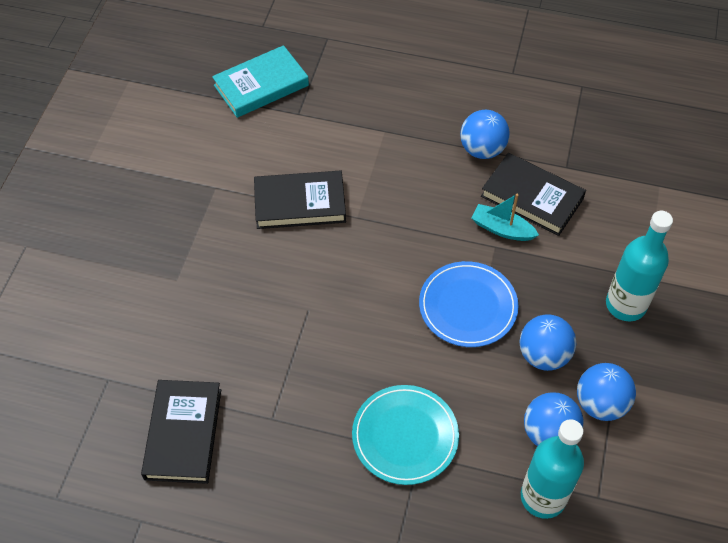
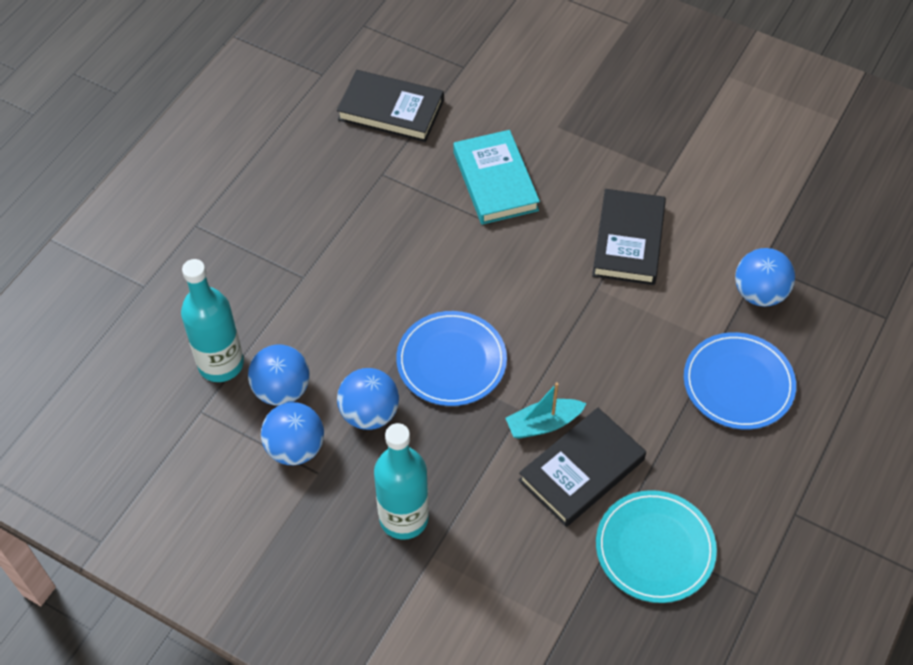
camera: 105 degrees right, 0 degrees up
turquoise book [212,45,309,118] -> turquoise book moved to [454,130,540,225]
turquoise plate [352,385,459,485] -> turquoise plate moved to [596,490,717,603]
blue ball [460,110,510,159] -> blue ball moved to [735,248,795,307]
turquoise boat [471,194,539,241] -> turquoise boat turned 150 degrees counterclockwise [505,382,586,439]
none -> blue plate [684,332,796,430]

